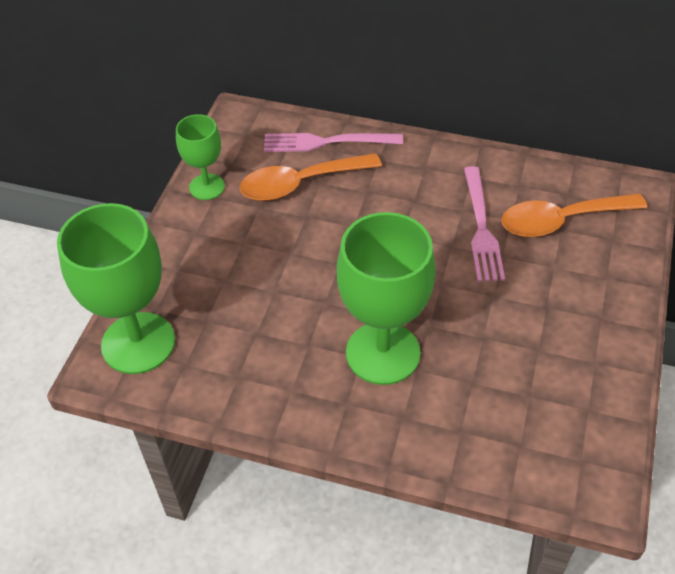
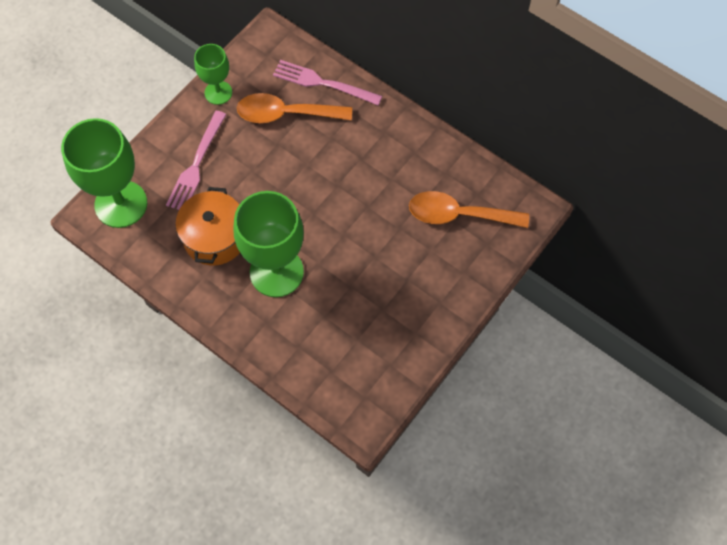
camera: 20 degrees right, 15 degrees up
pink fork [464,166,505,282] -> pink fork moved to [166,111,227,210]
none -> orange pot [175,187,240,265]

